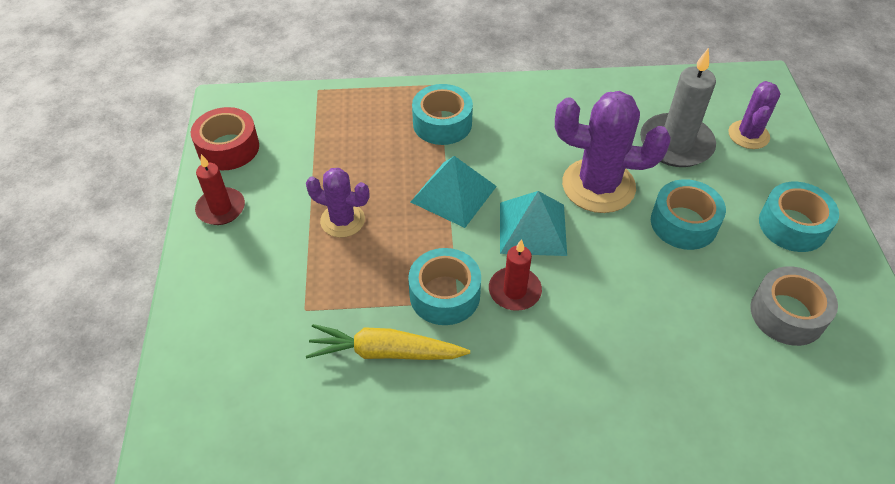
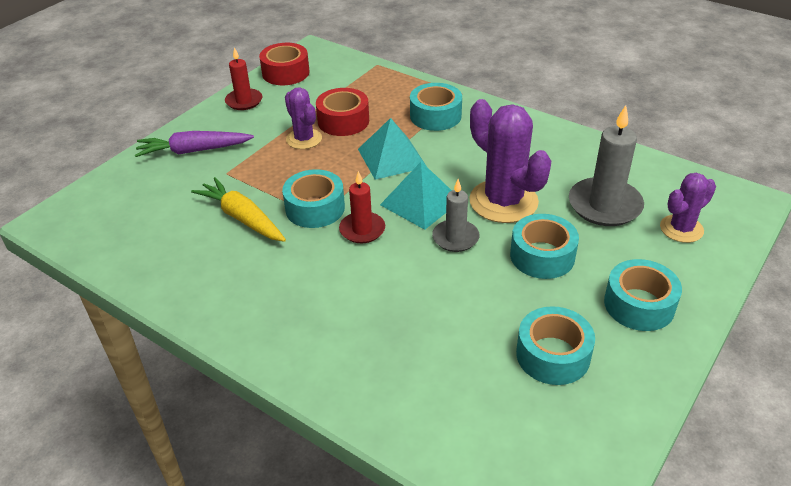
camera: 40 degrees right, 10 degrees down
grey tape [750,266,838,346] -> turquoise tape [516,306,595,385]
none -> purple carrot [135,131,254,157]
none -> red tape [316,88,369,136]
none -> grey candle [432,179,479,252]

